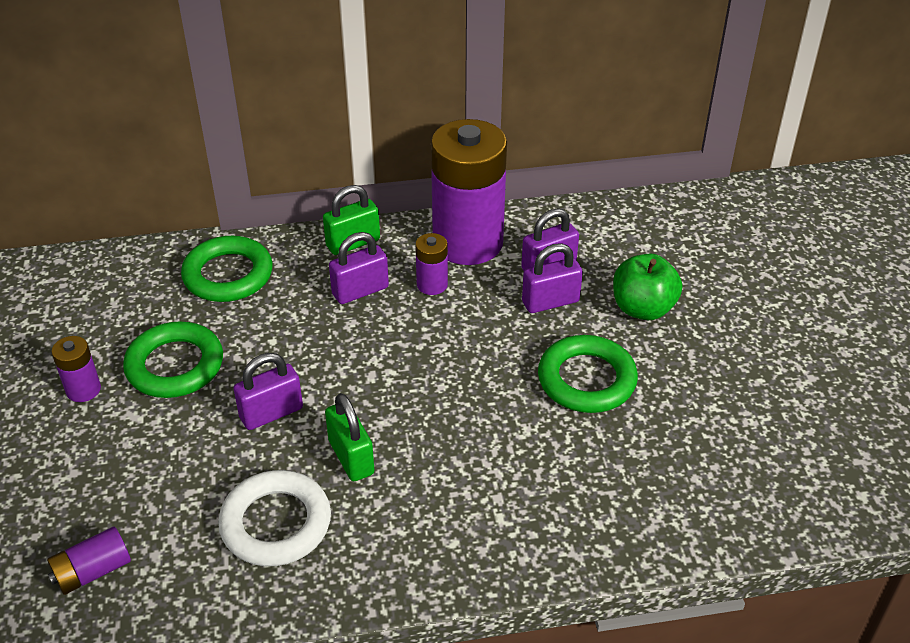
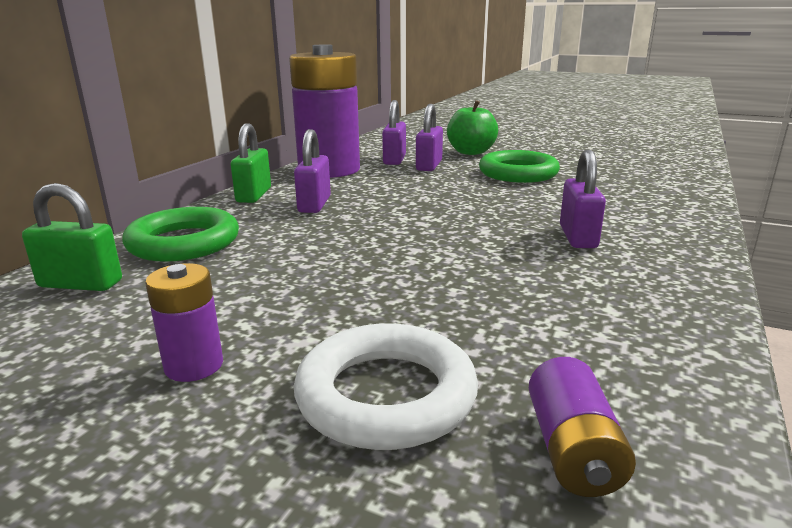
camera: 55 degrees left, 20 degrees down
green ring [123,321,223,398] -> none
white ring [218,470,331,566] -> white ring moved to [294,323,478,450]
purple padlock [233,353,303,430] -> purple padlock moved to [560,150,606,248]
green padlock [325,393,375,481] -> green padlock moved to [22,183,122,291]
purple battery [415,233,448,295] -> none

